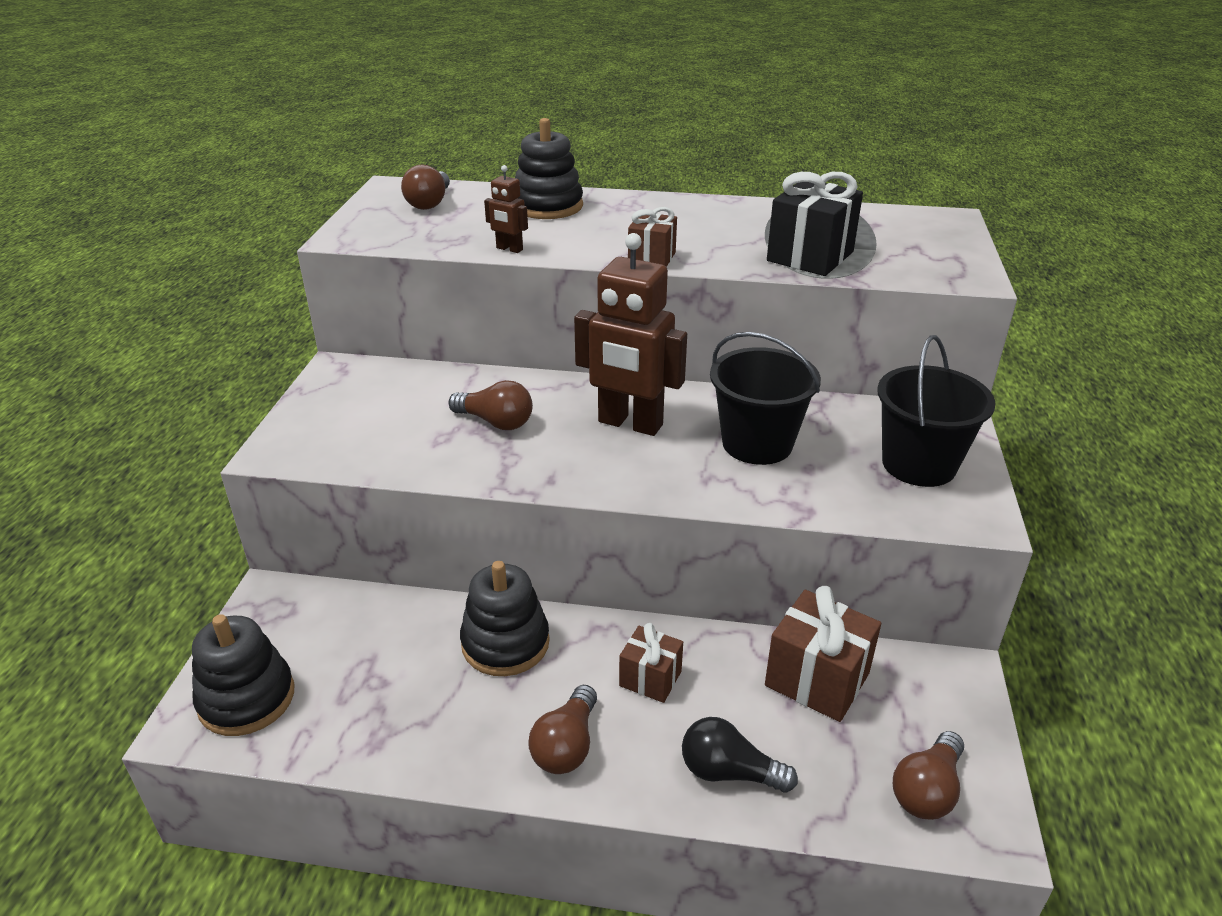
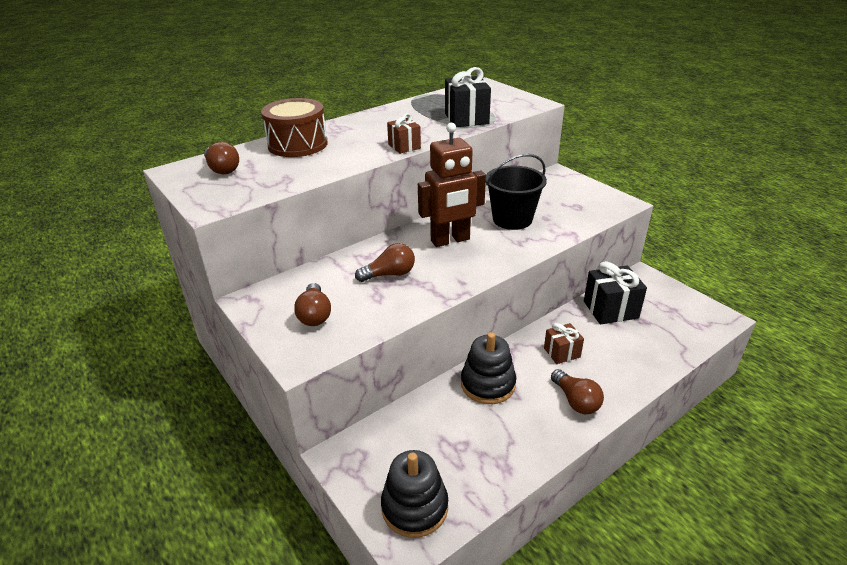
camera: 45 degrees left, 0 degrees up
brown robot [484,165,528,253] -> none
black stacking toy [515,118,583,219] -> brown drum [261,98,328,157]
black light bulb [682,717,798,792] -> none
brown gift [765,586,881,722] -> black gift [584,261,647,325]
black bucket [877,335,996,487] -> none
brown light bulb [893,731,964,820] -> brown light bulb moved to [294,283,331,326]

